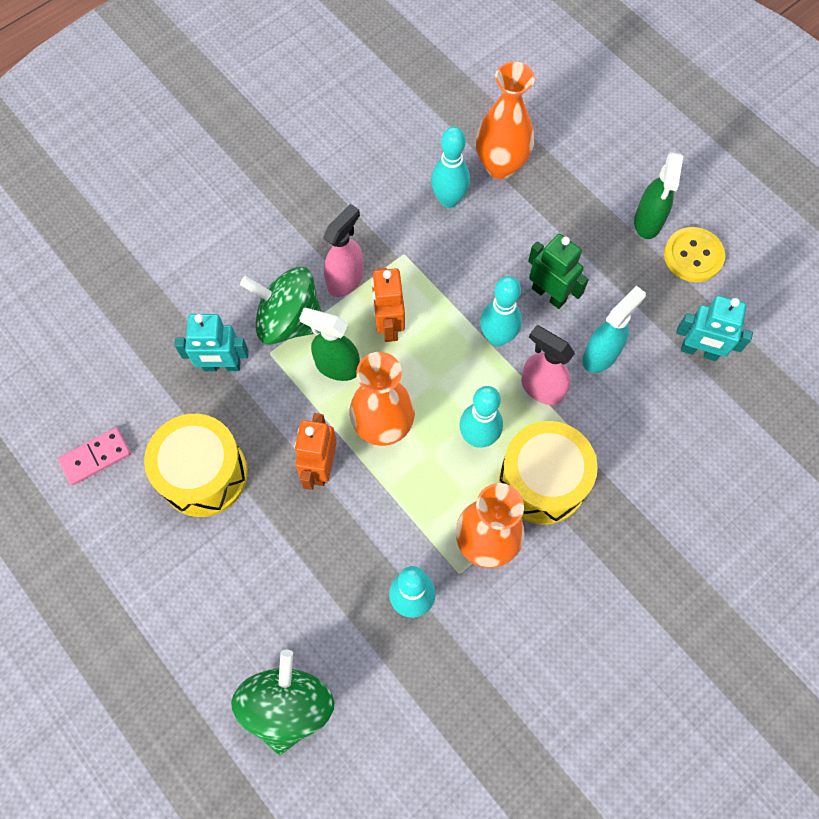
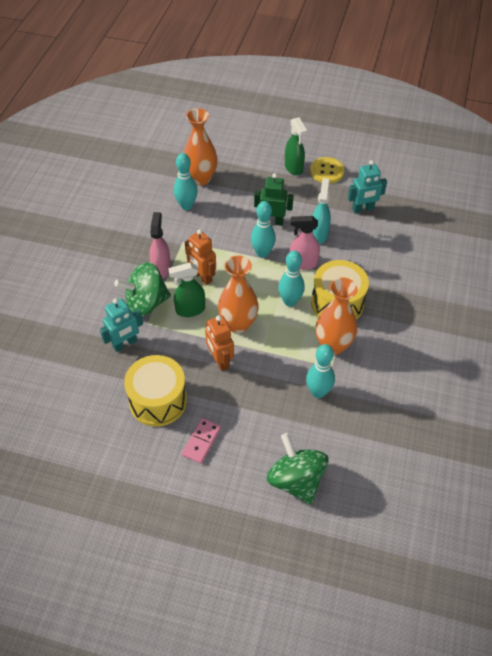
camera: 35 degrees left, 15 degrees down
pink domino [58,428,131,485] -> pink domino moved to [182,418,221,464]

